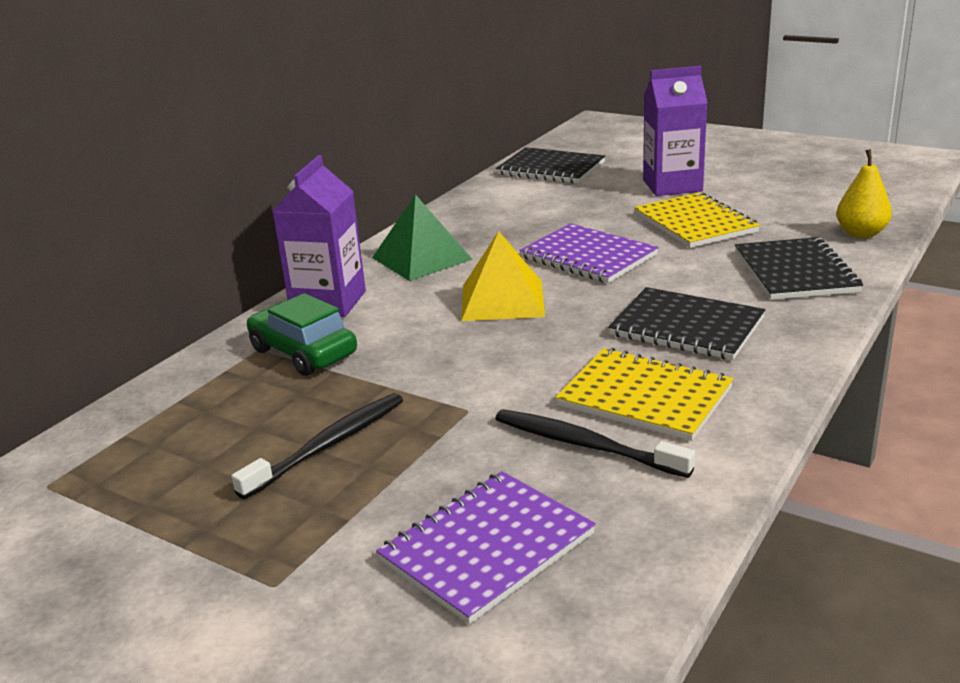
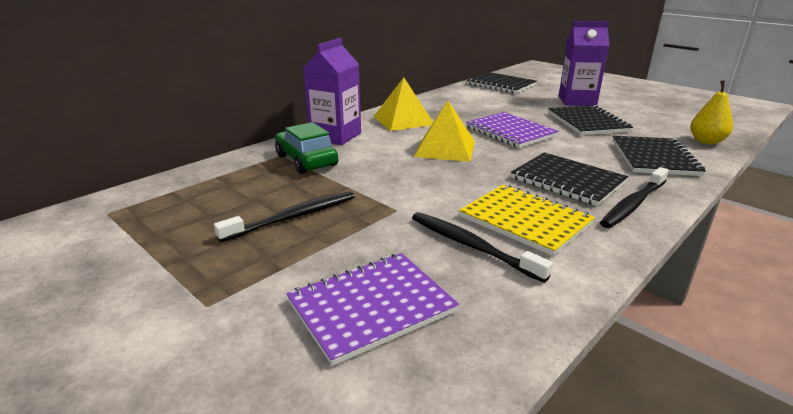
camera: 10 degrees right, 0 degrees up
green pyramid [372,194,473,281] -> yellow pyramid [373,77,433,131]
yellow notebook [634,192,760,248] -> black notebook [548,105,633,135]
none -> black toothbrush [600,167,669,228]

